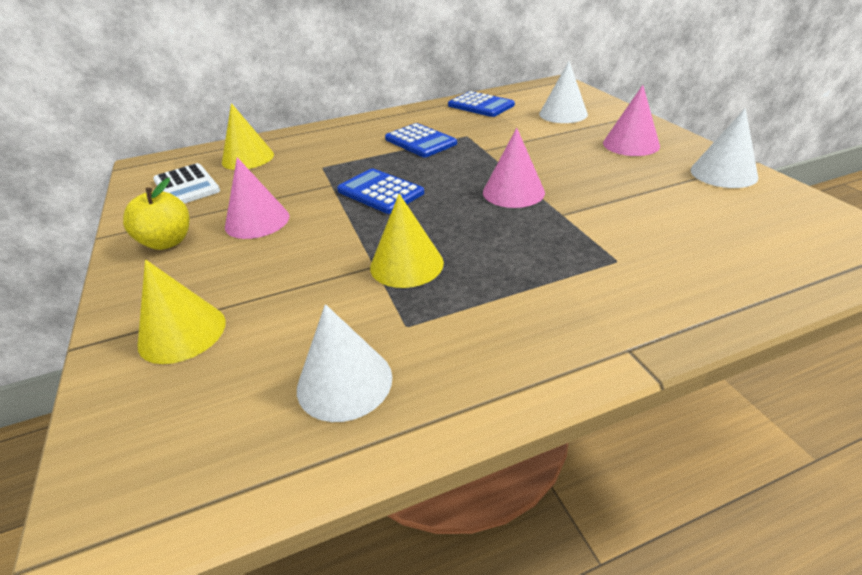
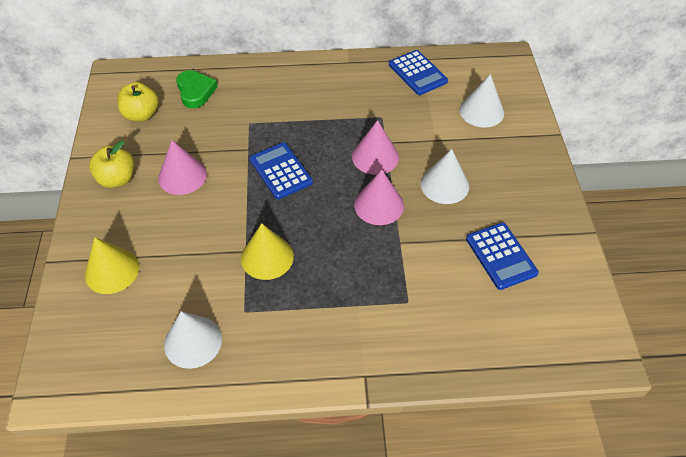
camera: 15 degrees right, 15 degrees up
white calculator [153,163,220,204] -> yellow apple [117,82,159,122]
yellow cone [222,103,274,170] -> green heart [176,70,218,108]
blue calculator [385,123,457,157] -> blue calculator moved to [466,223,539,290]
pink cone [603,85,660,156] -> pink cone moved to [352,120,399,175]
white cone [691,108,758,188] -> white cone moved to [420,149,469,204]

